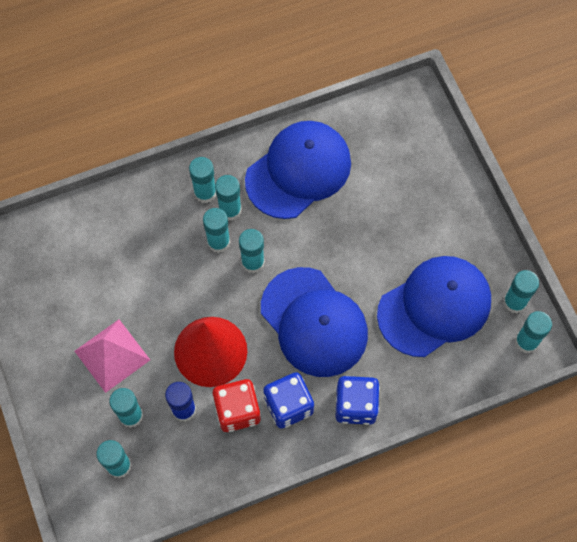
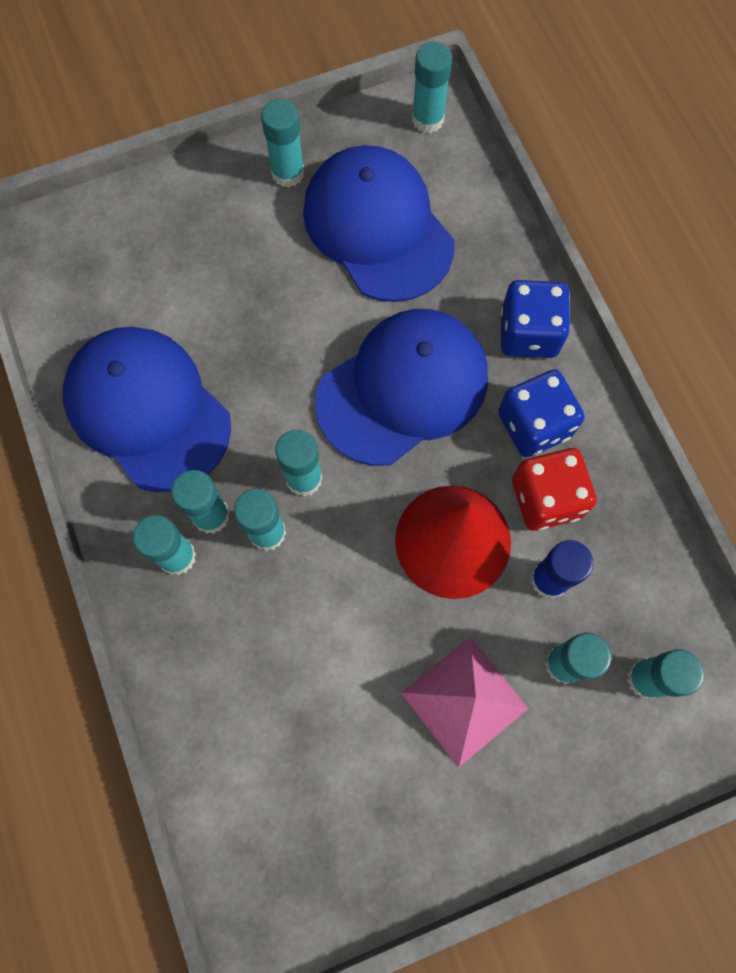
camera: 90 degrees left, 5 degrees up
turquoise glue stick [503,270,539,314] -> turquoise glue stick moved to [261,99,305,187]

